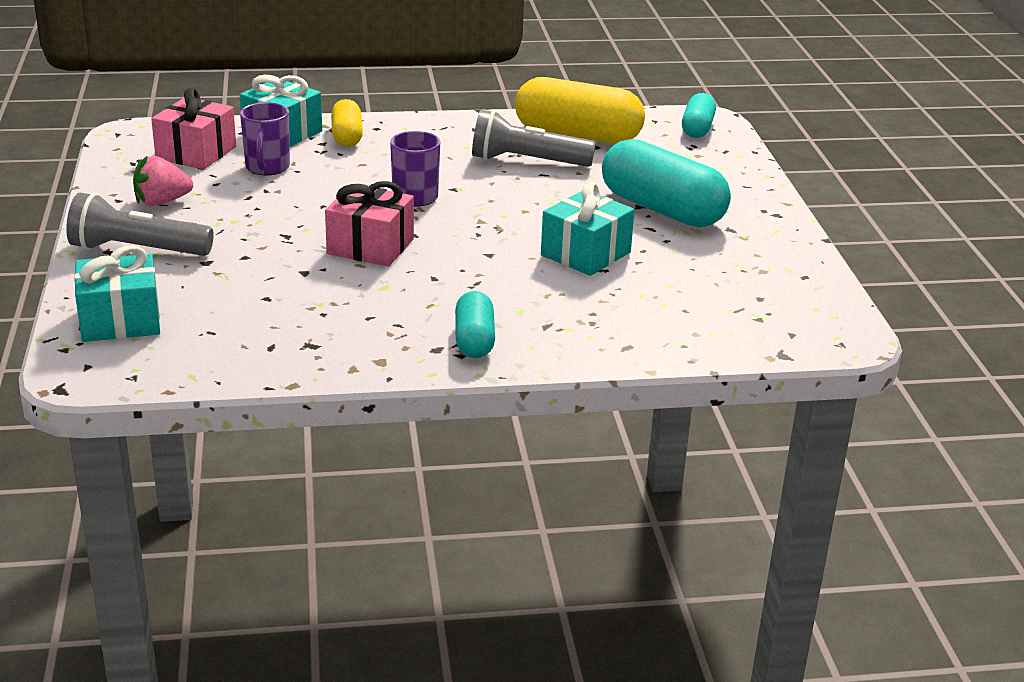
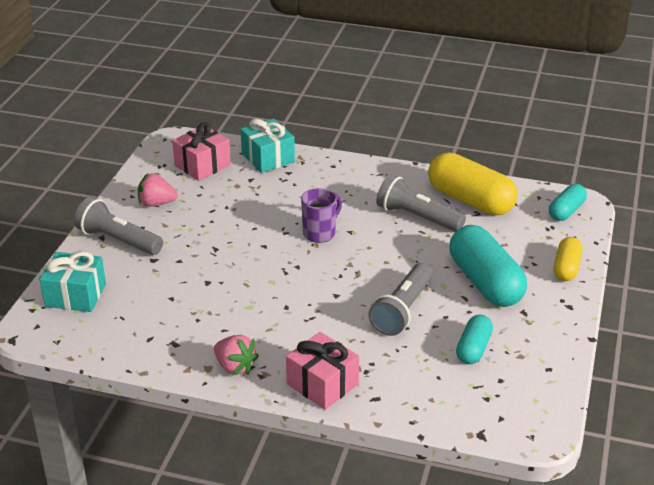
camera: 25 degrees right, 5 degrees up
purple mug [240,102,290,175] -> none
pink gift [325,181,414,266] -> pink gift moved to [286,332,359,410]
yellow capsule [331,99,363,147] -> yellow capsule moved to [554,237,583,281]
turquoise capsule [455,291,495,358] -> turquoise capsule moved to [456,314,493,364]
turquoise gift [541,182,634,276] -> grey flashlight [368,263,433,336]
none -> pink strawberry [214,335,259,375]

